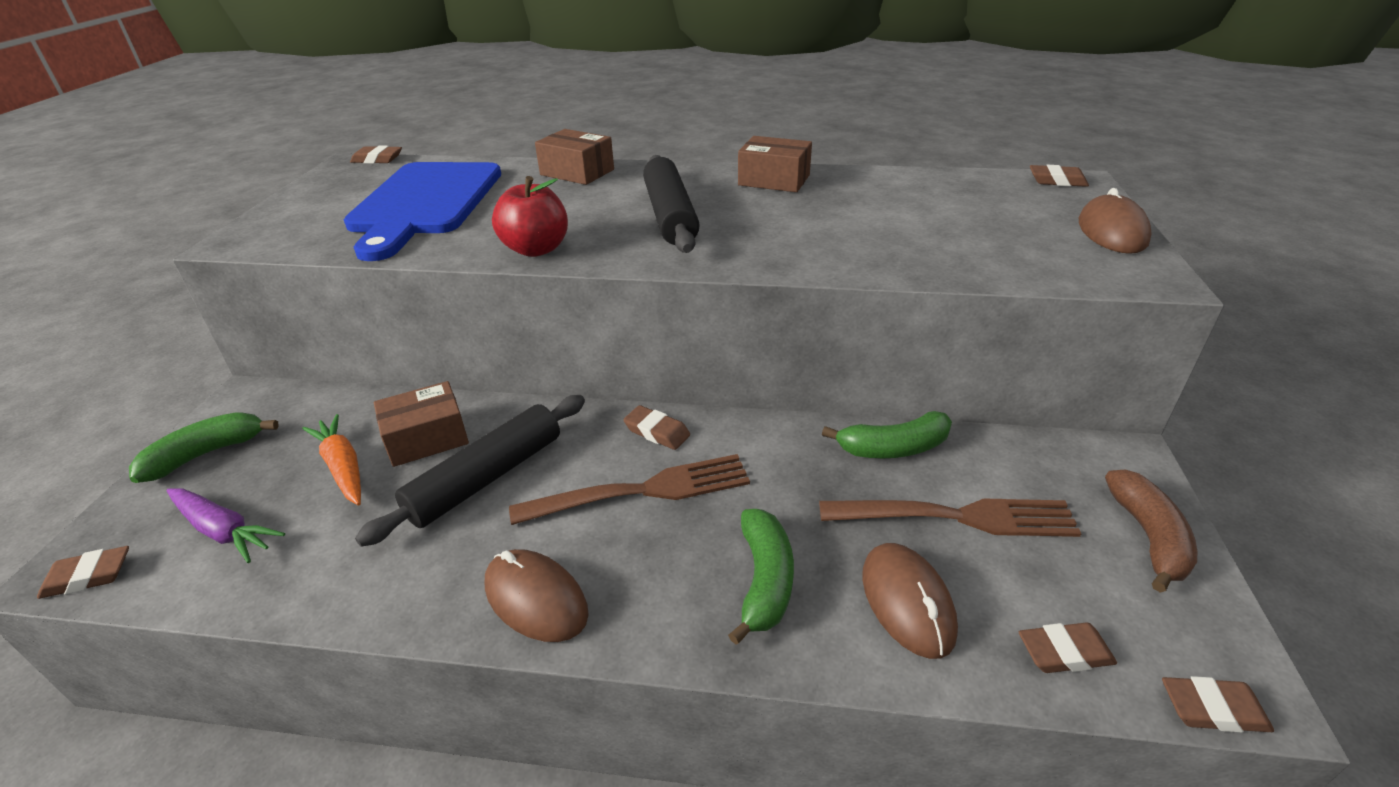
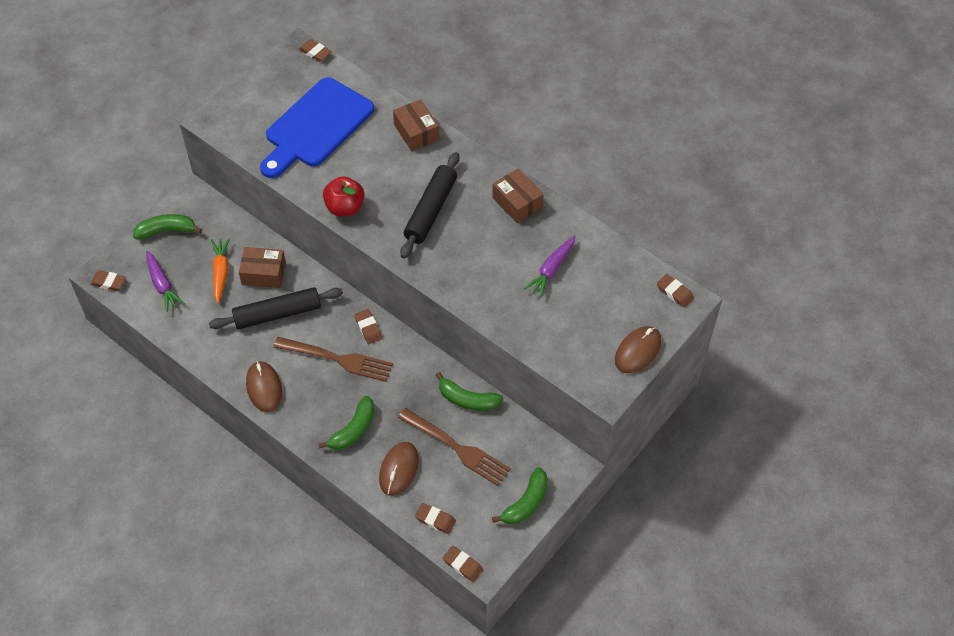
camera: 30 degrees right, 20 degrees up
brown banana [1105,469,1197,593] -> green banana [492,467,548,524]
none -> purple carrot [524,235,576,298]

